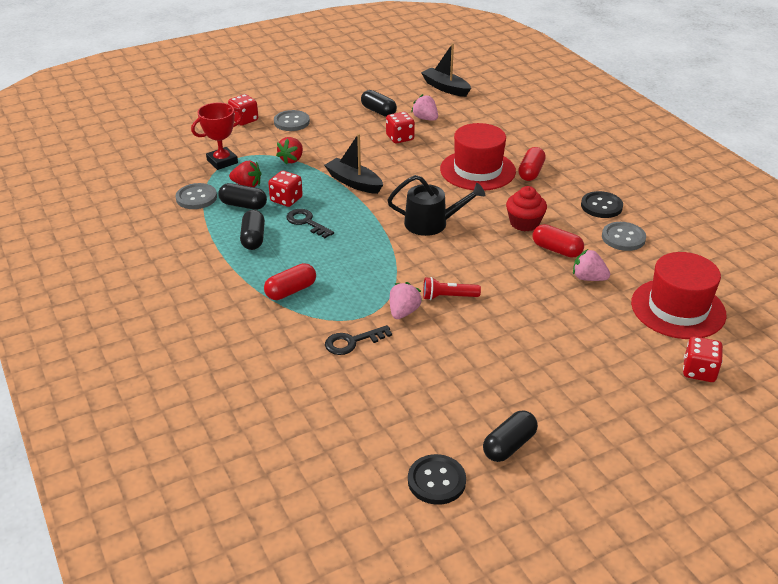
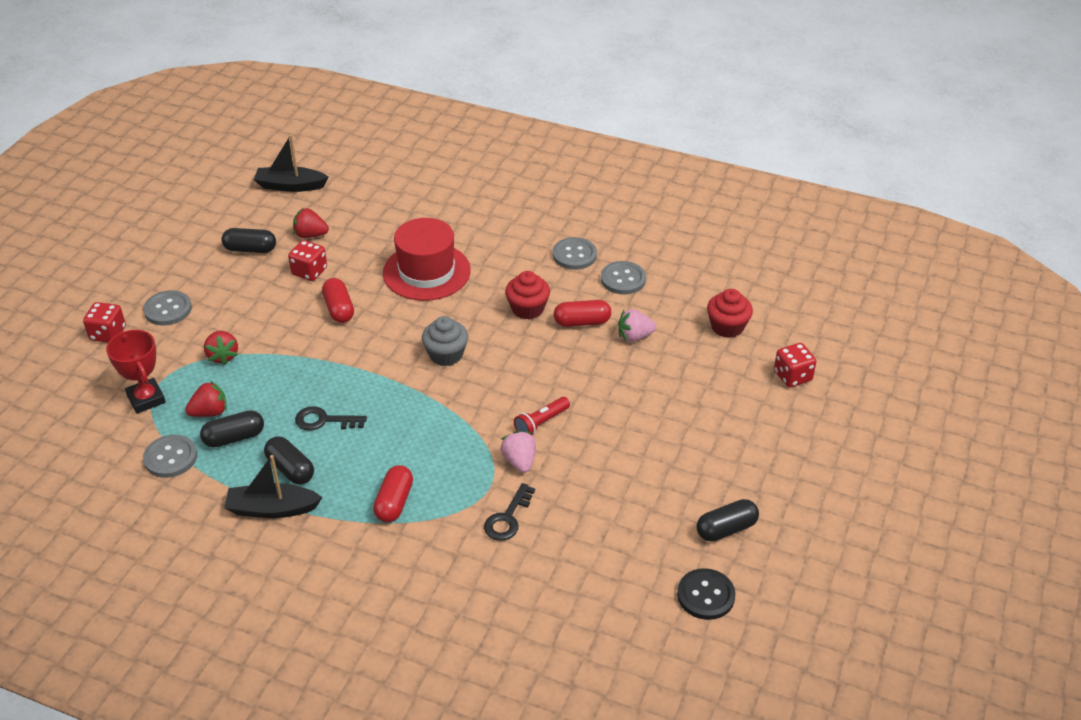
camera: 40 degrees left, 5 degrees up
red trophy [191,103,243,170] -> red trophy turned 45 degrees counterclockwise [106,330,166,414]
red dice [268,171,303,207] -> none
black boat [324,134,383,194] -> black boat moved to [224,455,323,518]
black watering can [387,175,485,236] -> grey cupcake [422,316,468,366]
pink strawberry [411,94,438,121] -> red strawberry [293,208,329,238]
black capsule [483,410,538,462] -> black capsule turned 60 degrees clockwise [696,499,759,542]
red capsule [518,147,546,181] -> red capsule moved to [322,278,354,323]
black button [581,191,623,218] -> grey button [552,237,597,270]
red hat [631,252,727,339] -> red cupcake [707,289,753,338]

